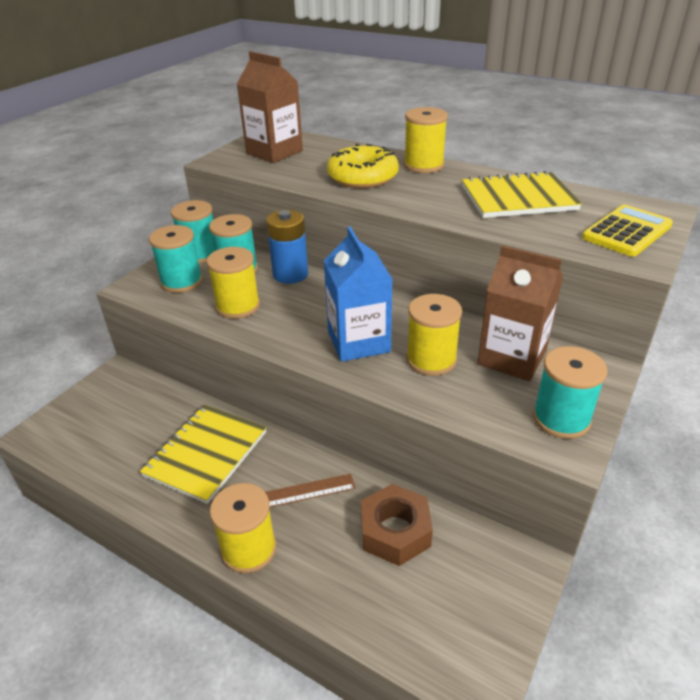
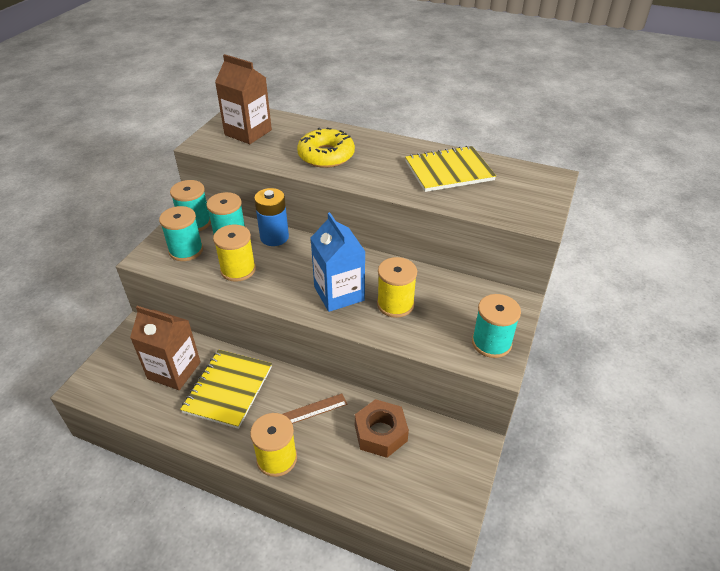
camera: 10 degrees left, 5 degrees up
yellow spool [404,107,448,173] -> none
brown carton [477,245,563,381] -> brown carton moved to [130,306,201,390]
yellow calculator [582,205,673,257] -> none

